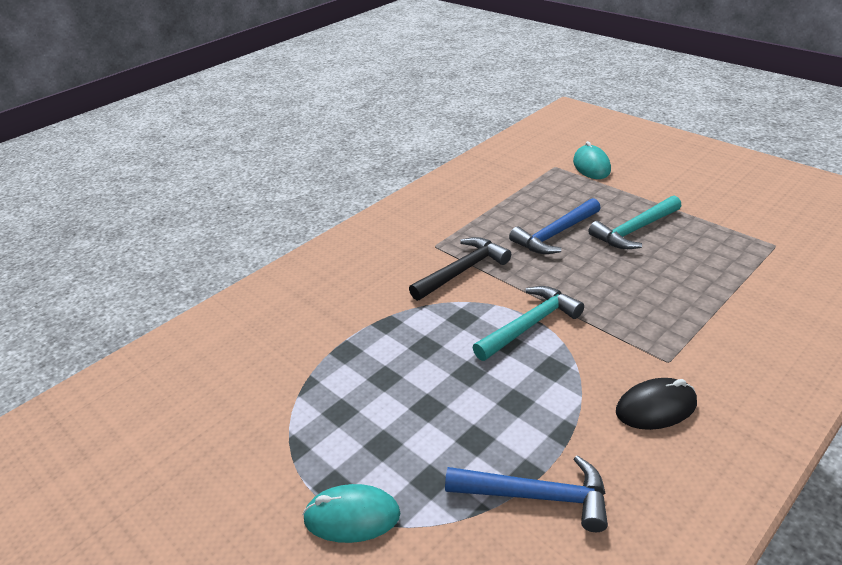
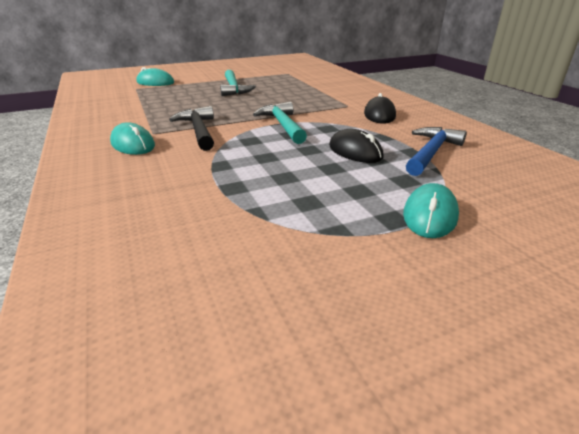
camera: 70 degrees left, 5 degrees down
blue hammer [509,198,601,254] -> none
none -> turquoise mouse [110,122,155,155]
none -> black mouse [329,129,384,163]

